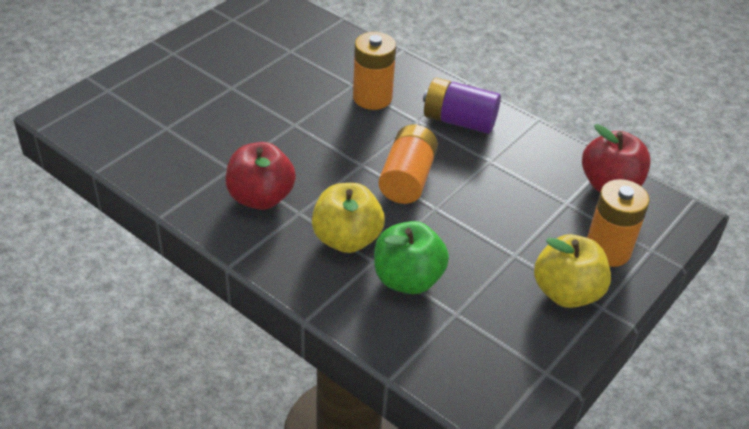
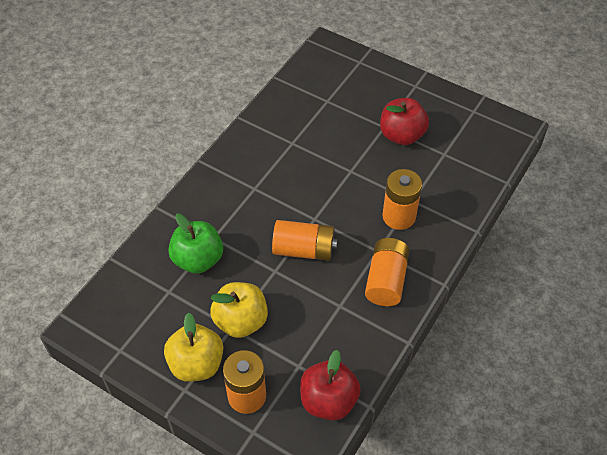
camera: 85 degrees right, 10 degrees up
red apple [226,142,296,210] -> red apple moved to [380,98,429,145]
yellow apple [312,183,385,253] -> yellow apple moved to [210,282,268,338]
purple battery [423,78,501,134] -> orange battery [365,238,410,306]

